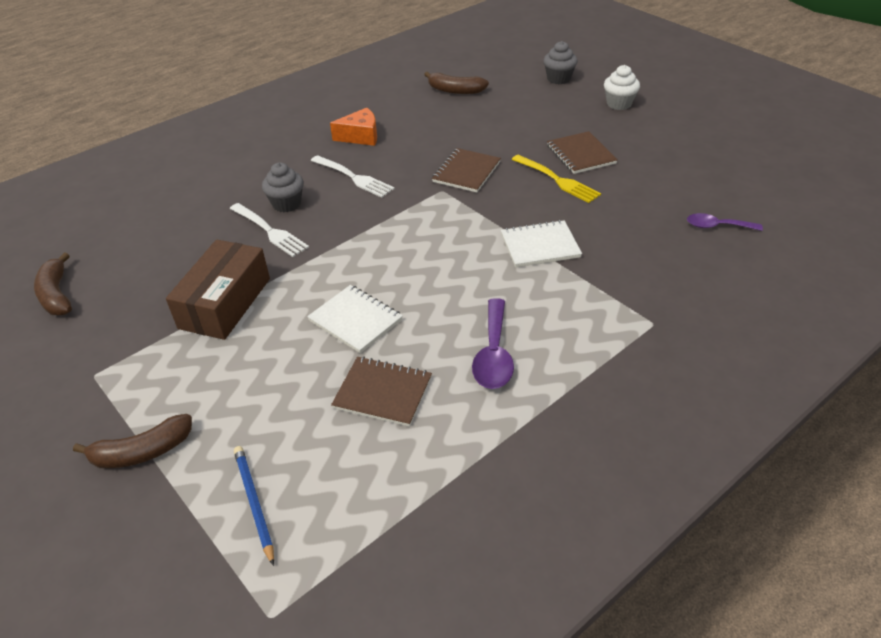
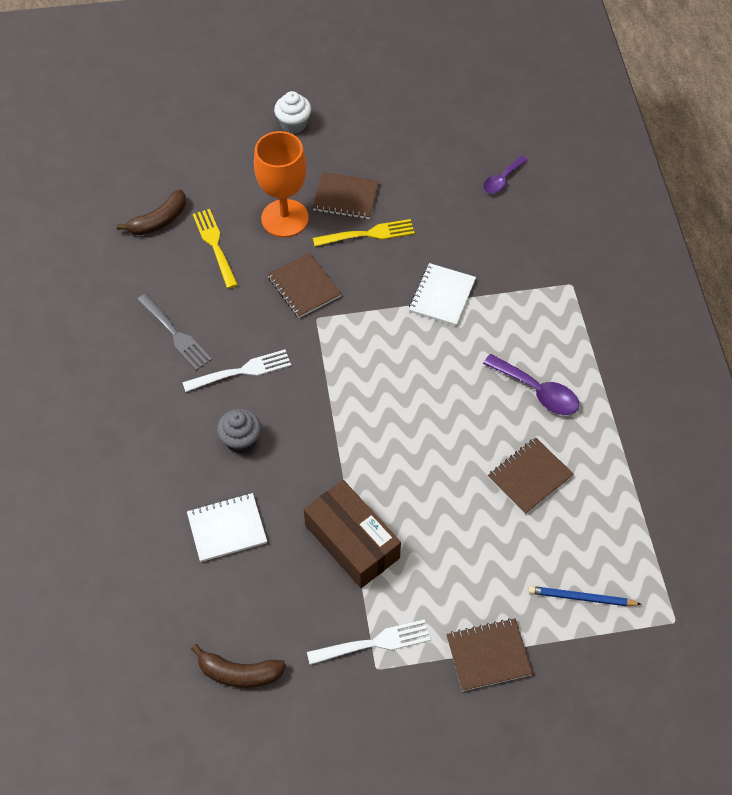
camera: 60 degrees left, 15 degrees up
brown banana [73,414,192,468] -> brown notebook [446,618,533,691]
white fork [230,203,309,257] -> white fork moved to [307,619,431,665]
white notebook [307,285,403,353] -> white notebook moved to [187,493,267,562]
orange cheese [330,108,377,146] -> grey fork [137,294,212,371]
grey cupcake [543,41,578,84] -> none
none -> yellow fork [193,209,238,289]
none -> orange goblet [254,131,309,237]

